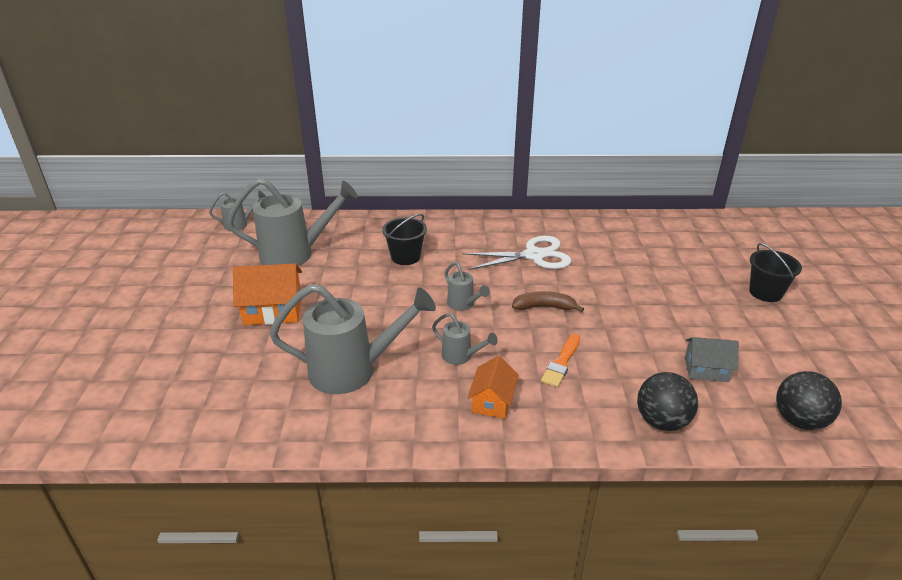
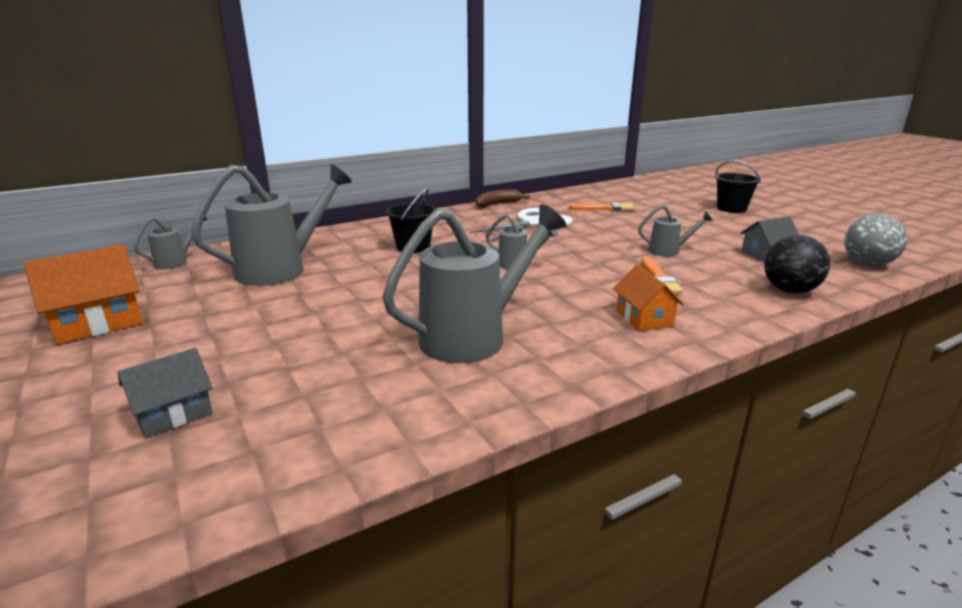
camera: 30 degrees left, 10 degrees down
orange house [233,264,302,325] -> orange house moved to [23,244,143,344]
grey watering can [432,313,498,365] -> grey watering can moved to [638,205,713,257]
brown banana [512,291,584,312] -> brown banana moved to [475,189,530,207]
black ball [776,371,842,430] -> grey ball [844,214,908,267]
none -> grey house [117,348,213,438]
none -> orange brush [569,203,634,211]

